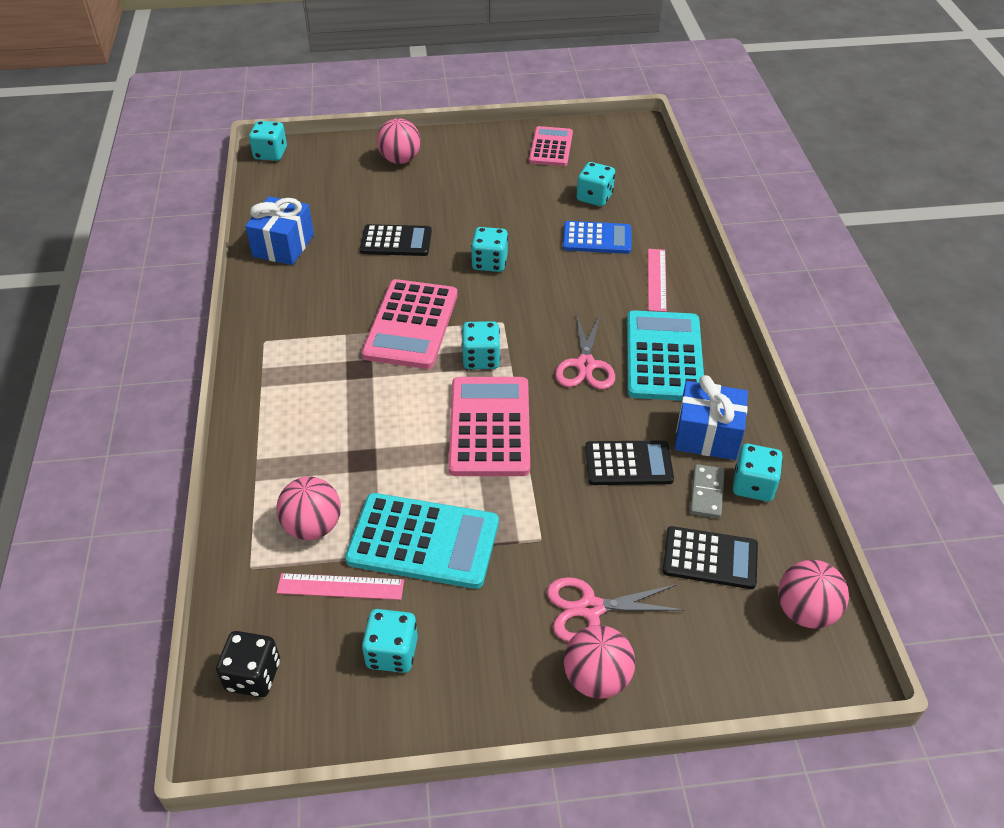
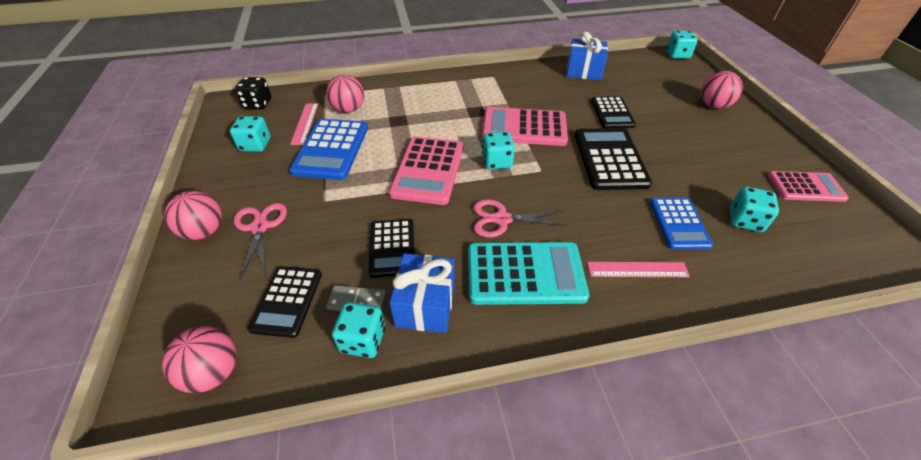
camera: 85 degrees right, 0 degrees up
turquoise calculator [345,493,499,589] -> blue calculator [289,119,368,180]
pink calculator [448,377,530,476] -> pink calculator turned 105 degrees clockwise [389,136,464,205]
turquoise dice [471,227,508,272] -> black calculator [574,128,652,190]

